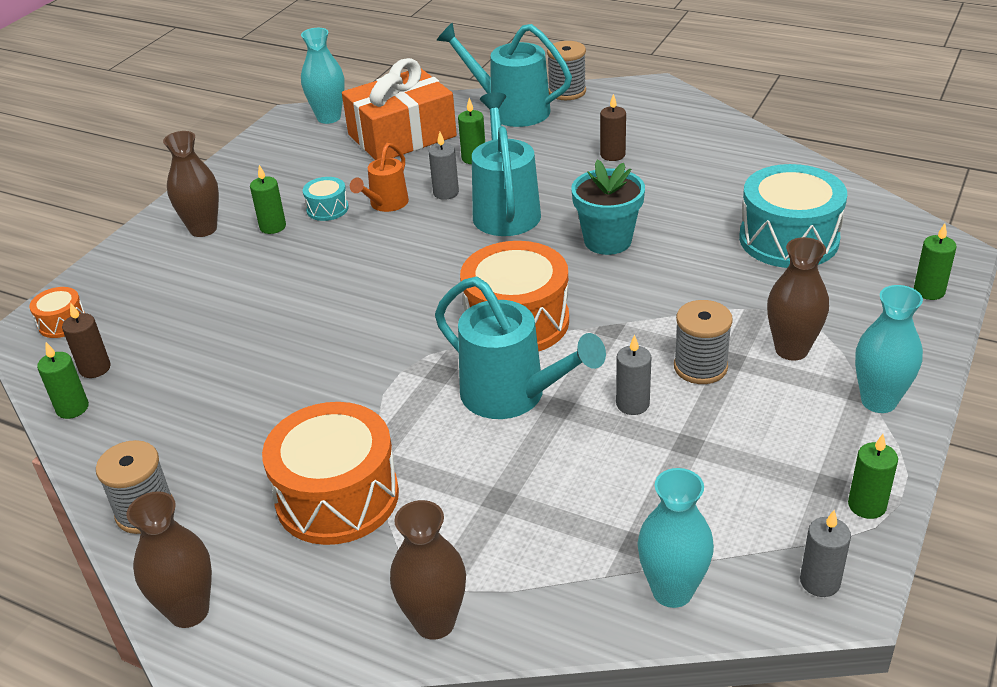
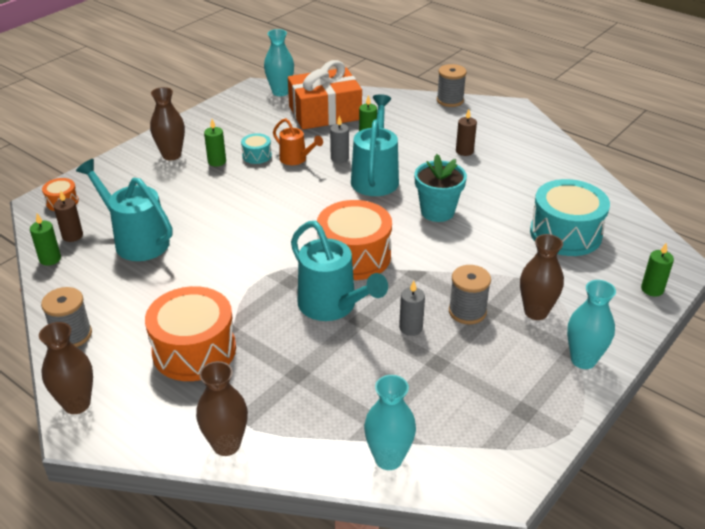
camera: 10 degrees right, 0 degrees up
orange watering can [350,143,409,212] -> orange watering can turned 90 degrees counterclockwise [273,118,323,165]
turquoise watering can [436,22,572,127] -> turquoise watering can moved to [76,159,172,261]
grey candle [800,510,851,597] -> none
green candle [848,434,898,519] -> none

